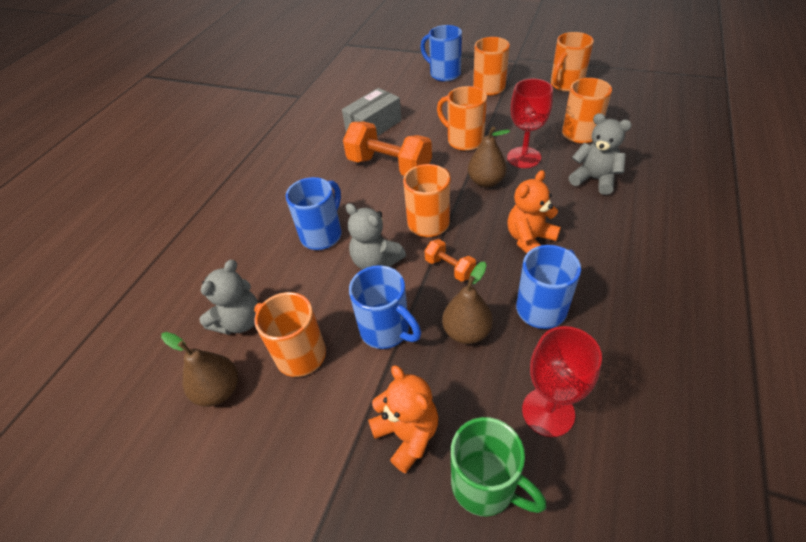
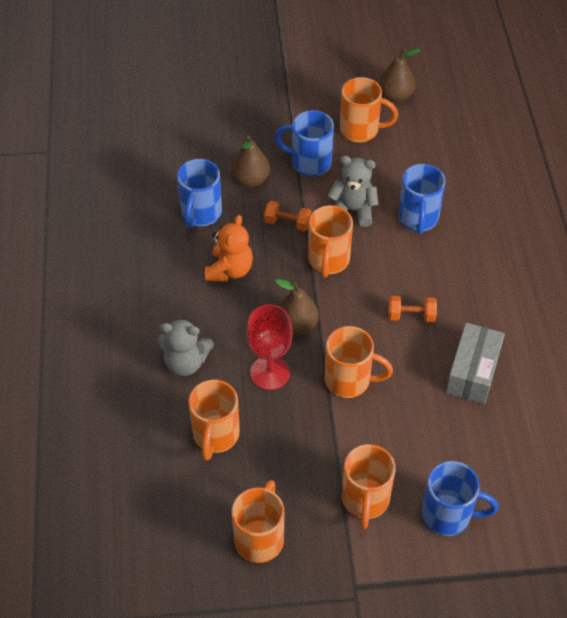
camera: 150 degrees right, 5 degrees up
grey teddy bear [199,260,258,335] -> none
orange dumbbell [343,122,432,176] -> orange dumbbell [388,296,437,322], size x0.49
orange teddy bear [368,365,438,473] -> none
green mug [451,417,546,517] -> none
red goblet [522,326,602,437] -> none

